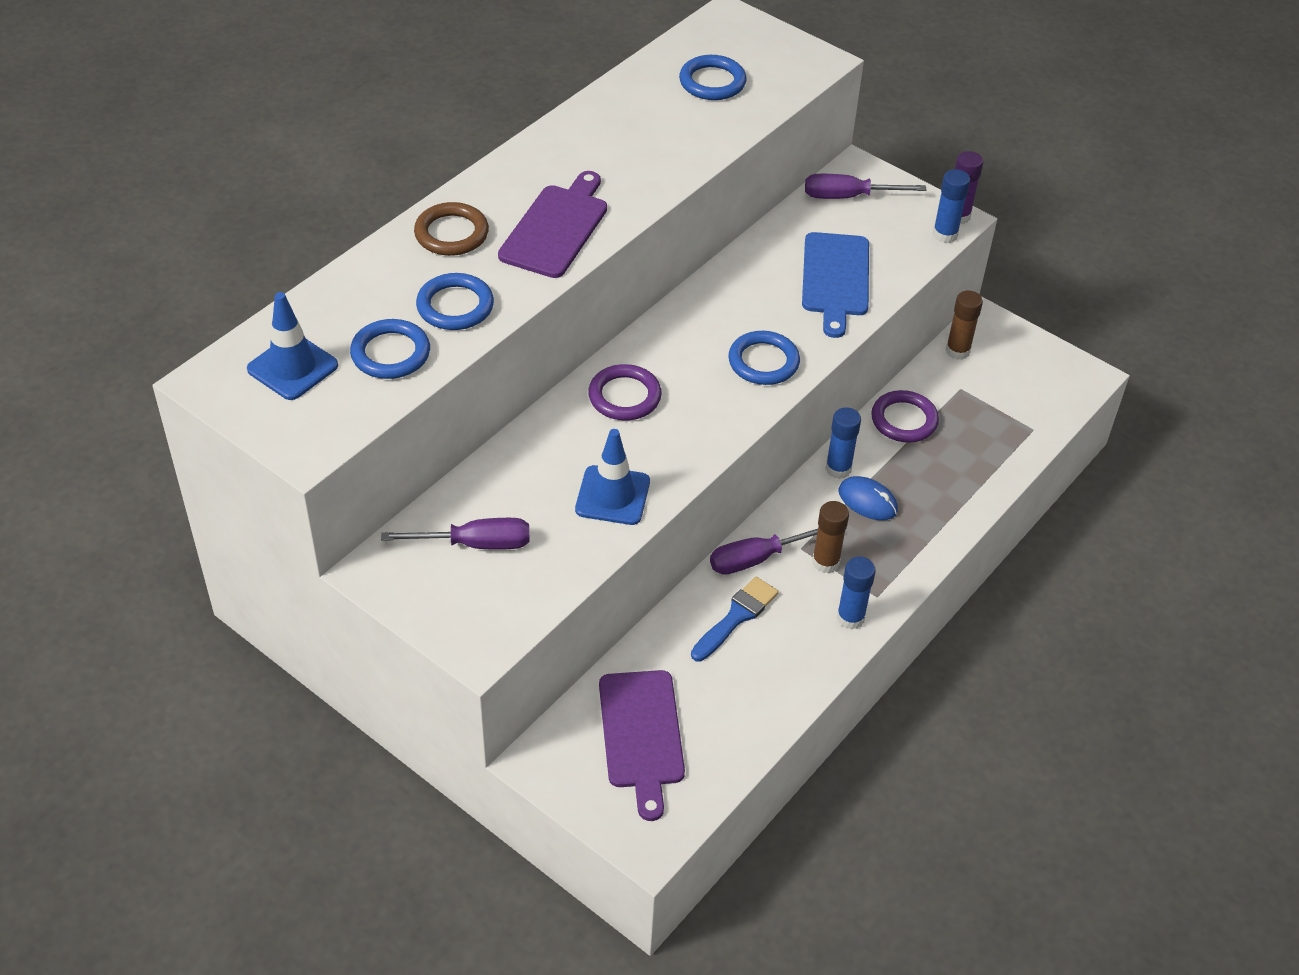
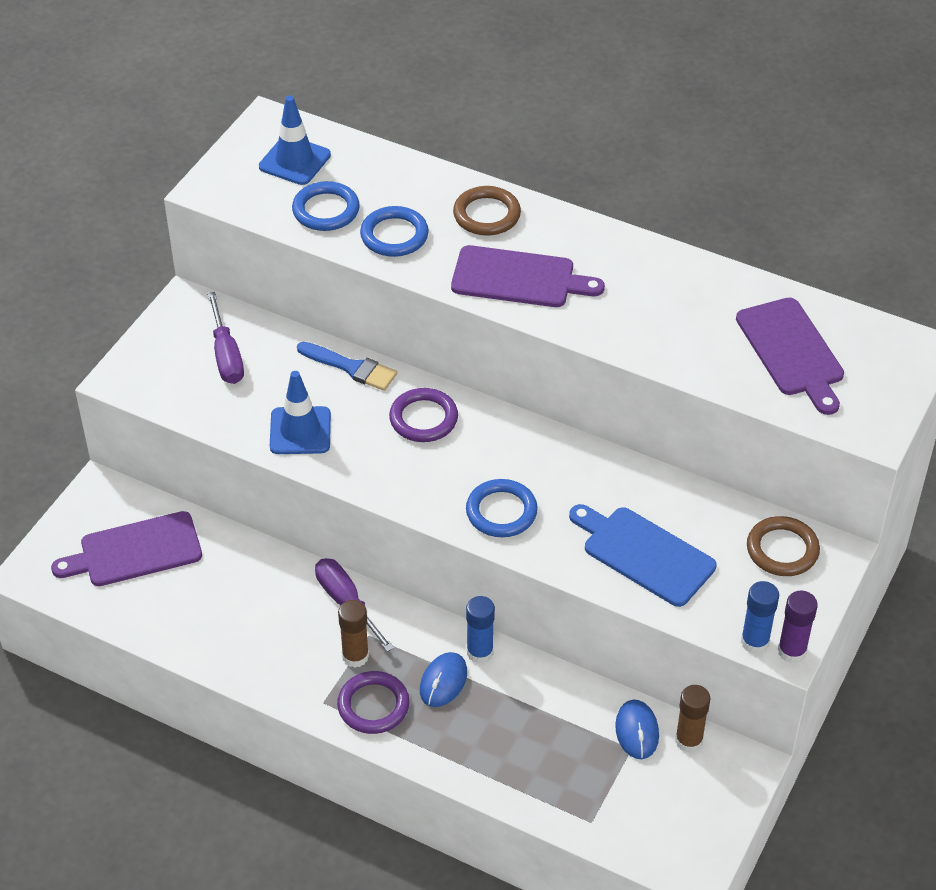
camera: 80 degrees right, 0 degrees up
blue ring [679,55,746,100] -> purple cutting board [736,298,844,415]
blue brush [691,577,778,661] -> blue brush moved to [297,342,397,391]
blue cutting board [802,232,869,338] -> blue cutting board turned 45 degrees clockwise [569,504,716,607]
purple screwdriver [805,174,927,199] -> brown ring [747,516,820,576]
blue glue stick [837,557,876,630] -> none
purple ring [871,390,939,443] -> purple ring moved to [337,671,410,734]
none -> blue mouse [615,700,659,759]

